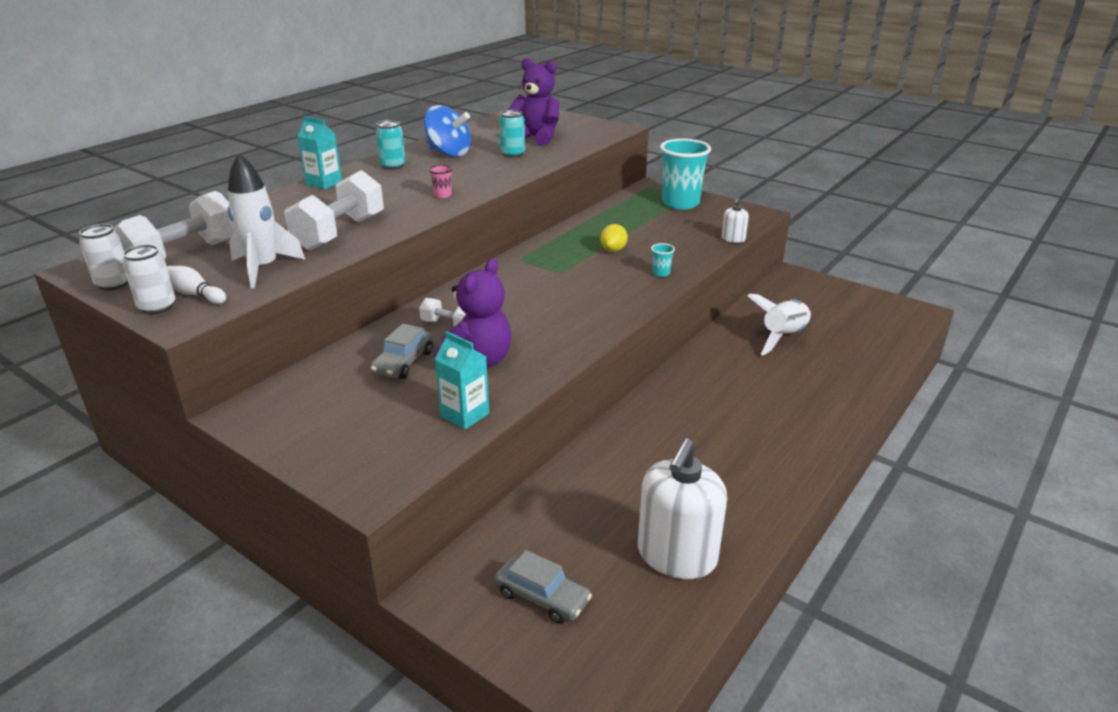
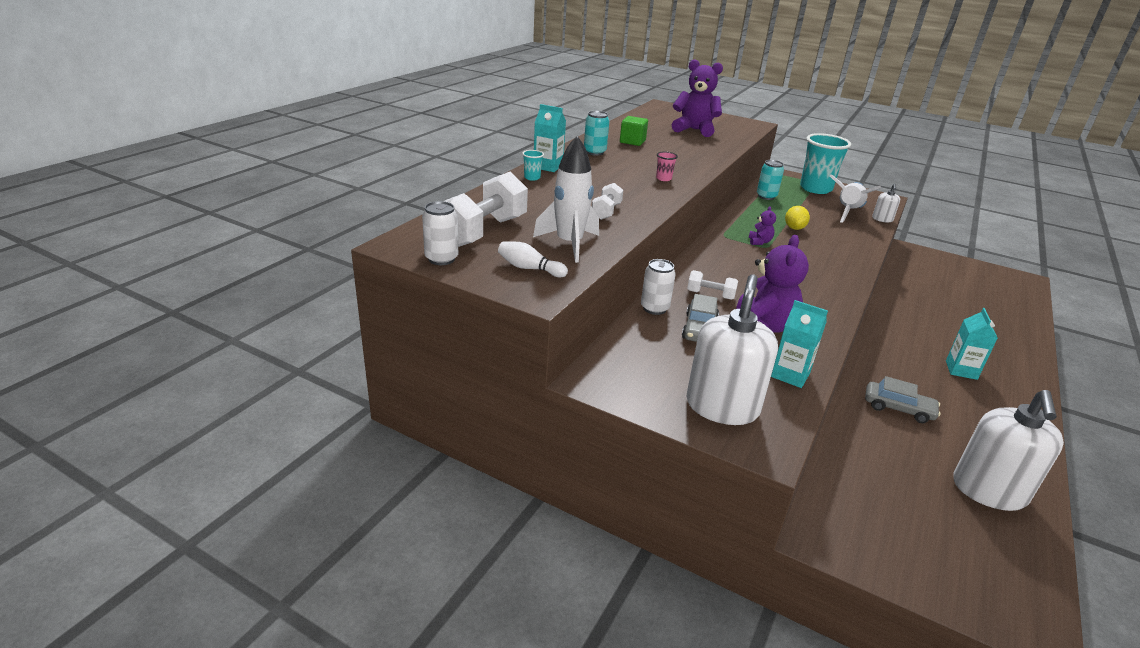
camera: 10 degrees left, 0 degrees up
white can [123,245,176,315] -> white can moved to [641,259,676,315]
white dumbbell [284,170,384,251] -> white dumbbell [592,183,623,220], size x0.51
blue spinning top [424,105,471,157] -> green cube [620,116,648,146]
grey car [495,550,592,624] -> grey car moved to [865,376,941,423]
turquoise can [499,110,525,158] -> turquoise can moved to [757,160,784,200]
turquoise cup [651,243,675,277] -> turquoise cup moved to [522,150,544,181]
white rocket [747,294,811,356] -> white rocket moved to [830,174,881,223]
none -> white soap dispenser [687,274,778,425]
none -> purple teddy bear [749,207,776,245]
none -> turquoise carton [946,308,998,380]

